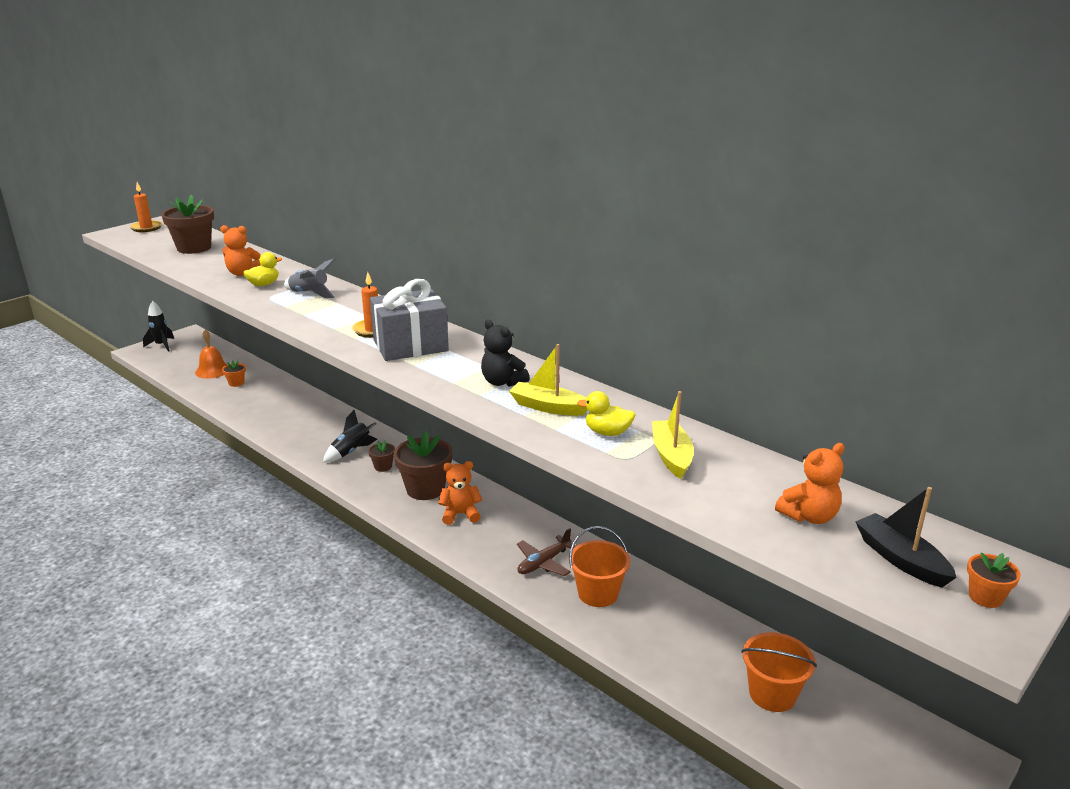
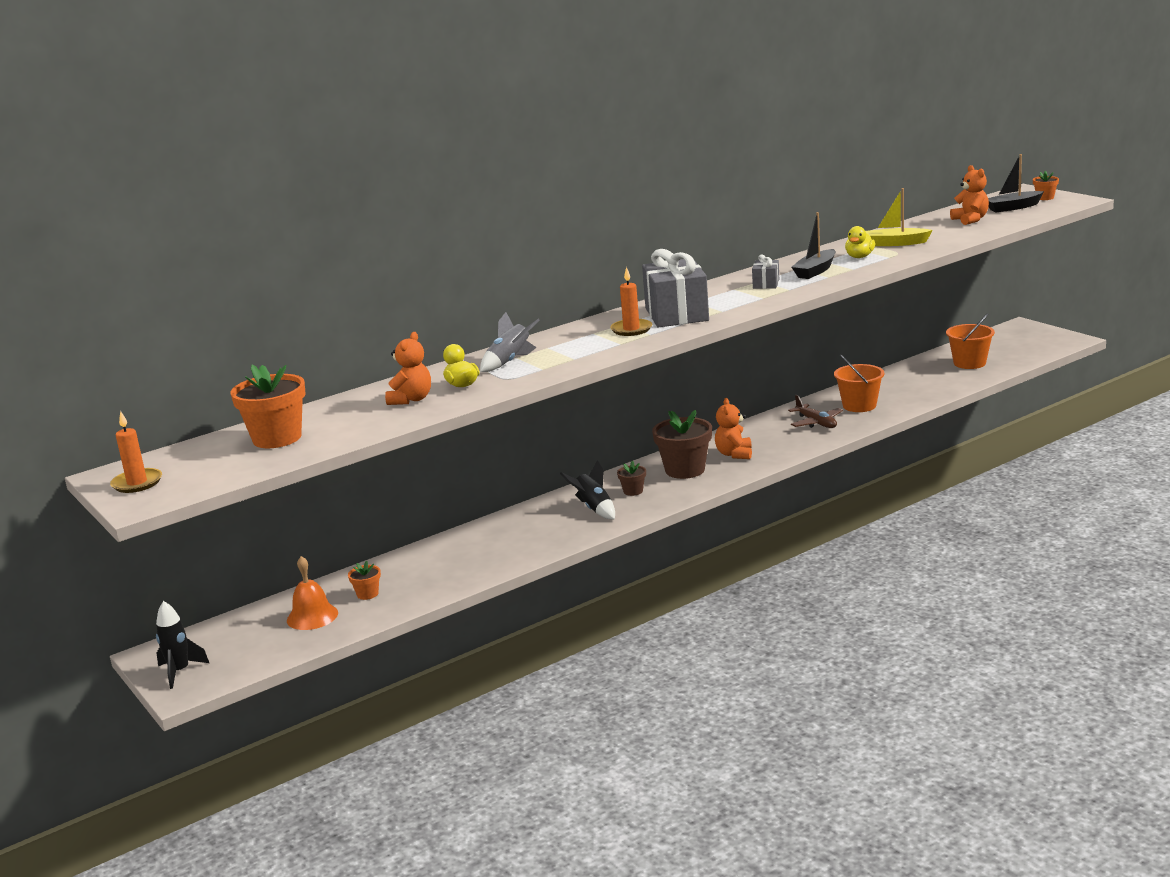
camera: 75 degrees left, 5 degrees down
brown flower pot [161,194,214,254] -> orange flower pot [231,365,306,448]
black teddy bear [481,319,530,387] -> grey gift [752,254,779,289]
yellow boat [509,344,588,416] -> black boat [791,212,835,279]

